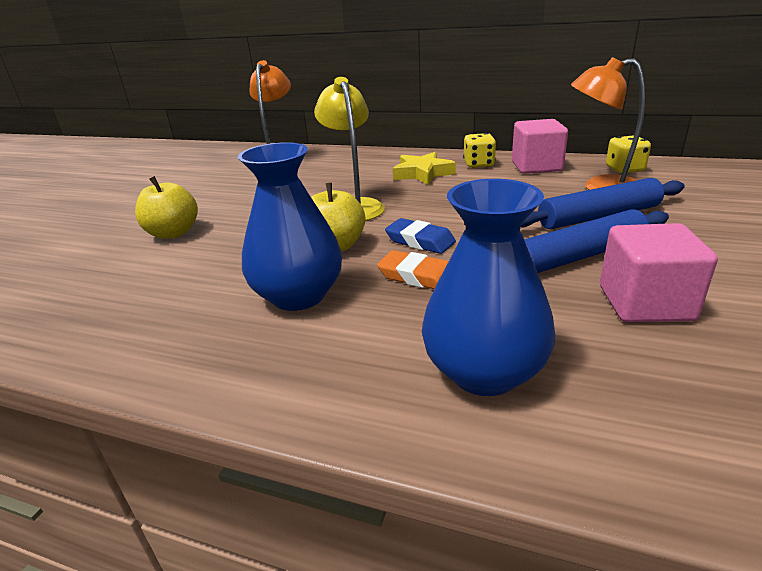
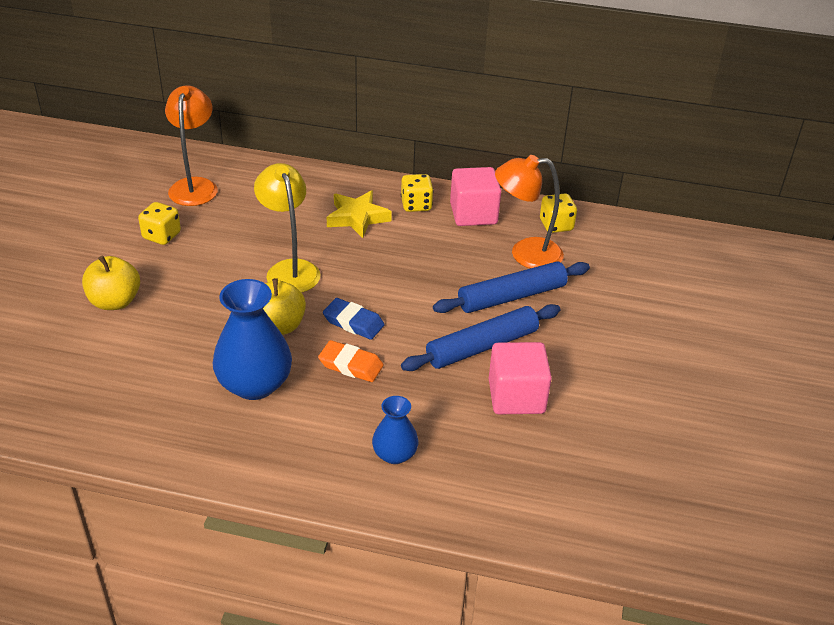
camera: 10 degrees left, 10 degrees up
blue vase [422,179,556,396] -> blue vase [372,396,419,464], size x0.56
none -> yellow dice [138,202,181,245]

